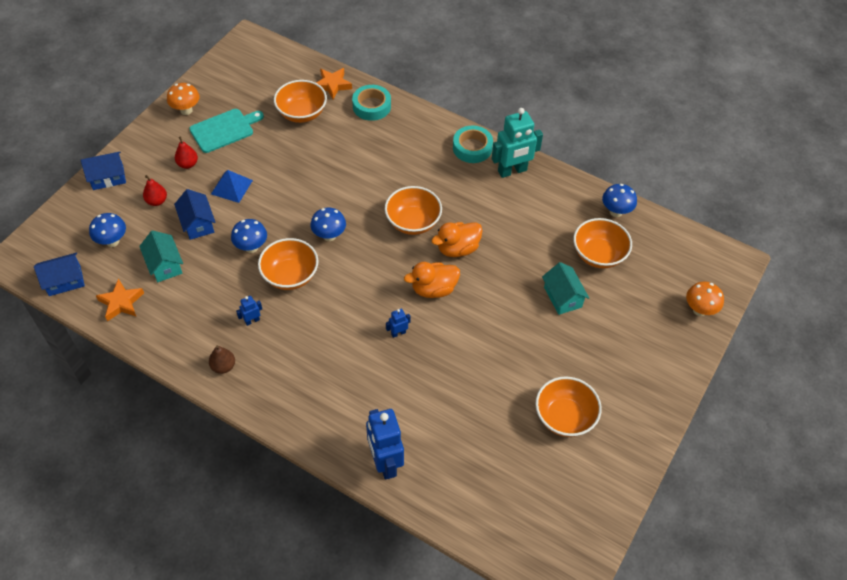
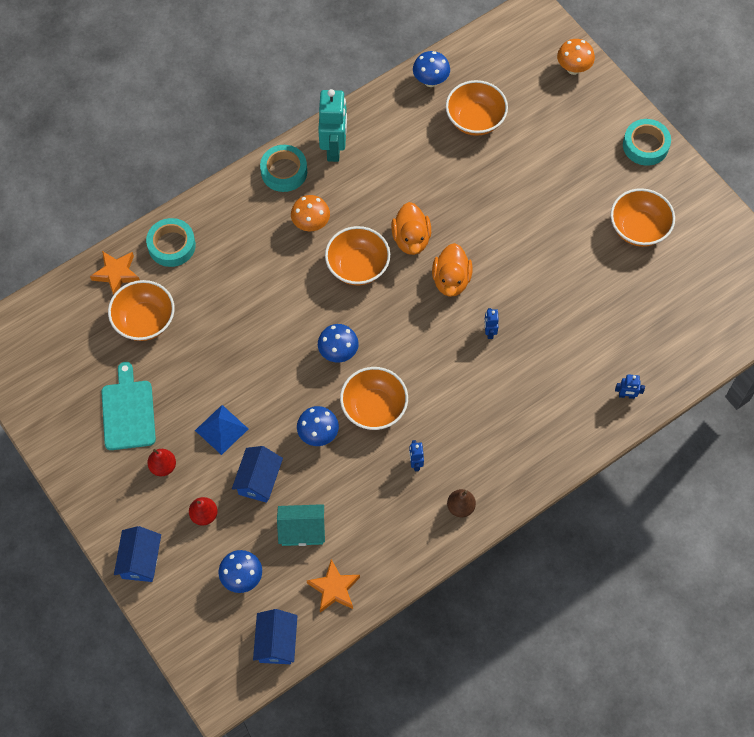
camera: 65 degrees left, 10 degrees up
orange mushroom [167,83,200,115] -> orange mushroom moved to [291,195,330,231]
blue house [174,189,216,240] -> blue house turned 75 degrees counterclockwise [232,446,283,503]
blue robot [366,409,404,479] -> blue robot [615,374,645,399], size x0.45
turquoise house [542,262,589,315] -> none
none -> turquoise tape [623,119,671,166]

